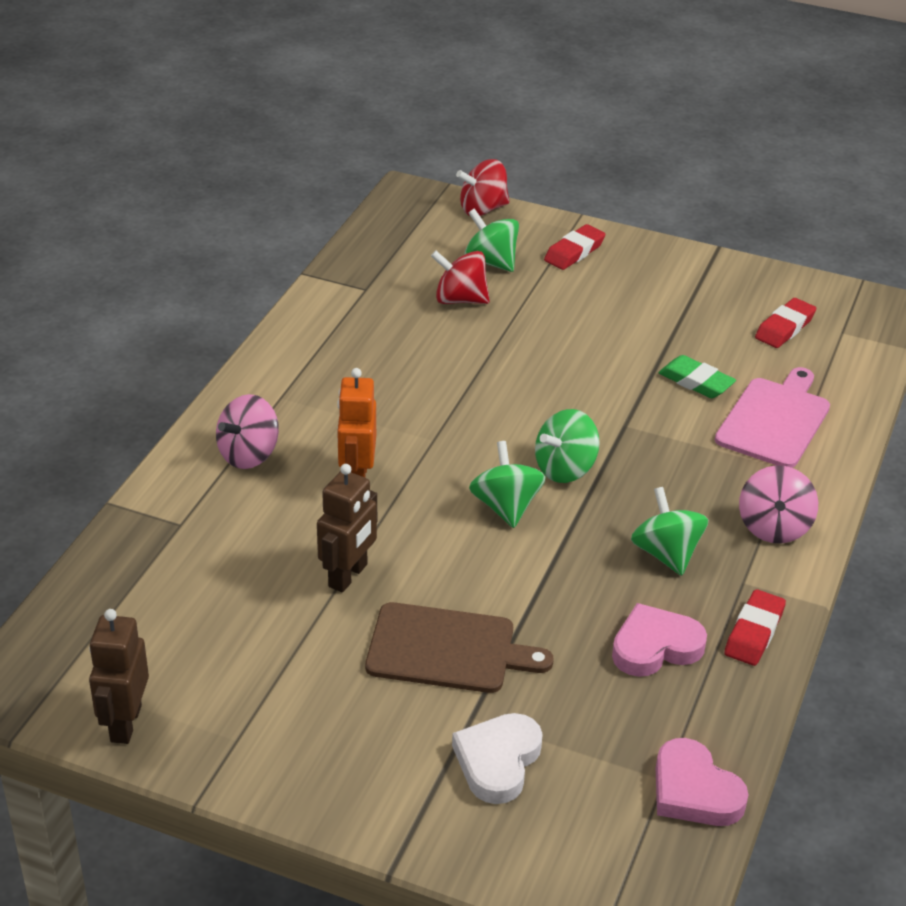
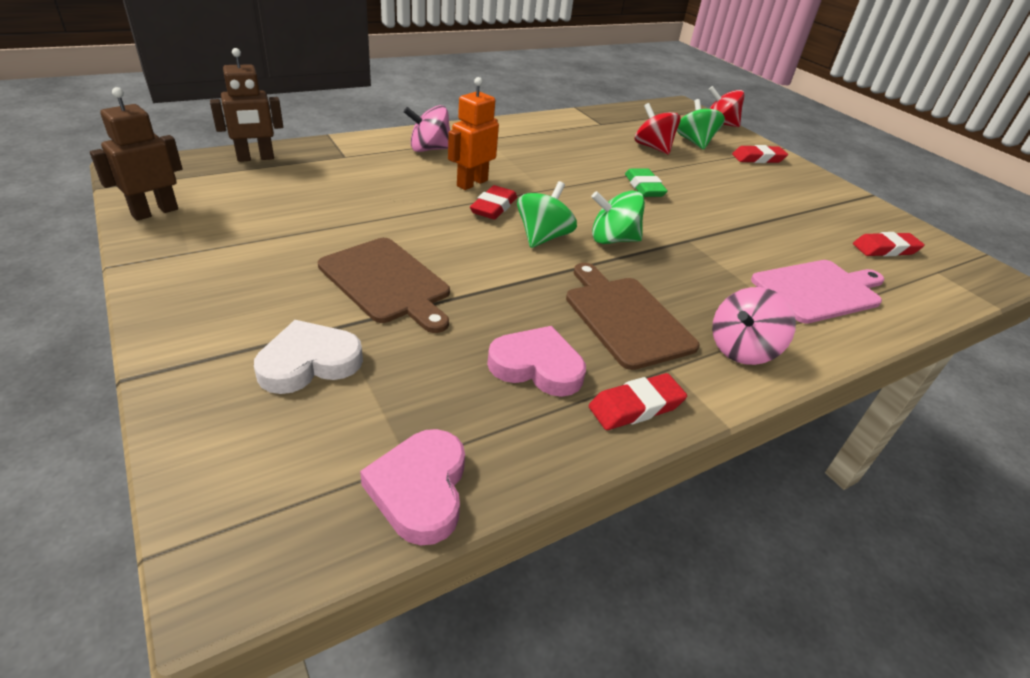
camera: 35 degrees right, 0 degrees up
brown robot [317,464,377,593] -> brown robot moved to [210,48,283,162]
green spinning top [631,487,708,576] -> brown cutting board [566,263,700,370]
green eraser [658,355,736,398] -> green eraser moved to [625,168,668,197]
none -> red eraser [470,185,517,220]

